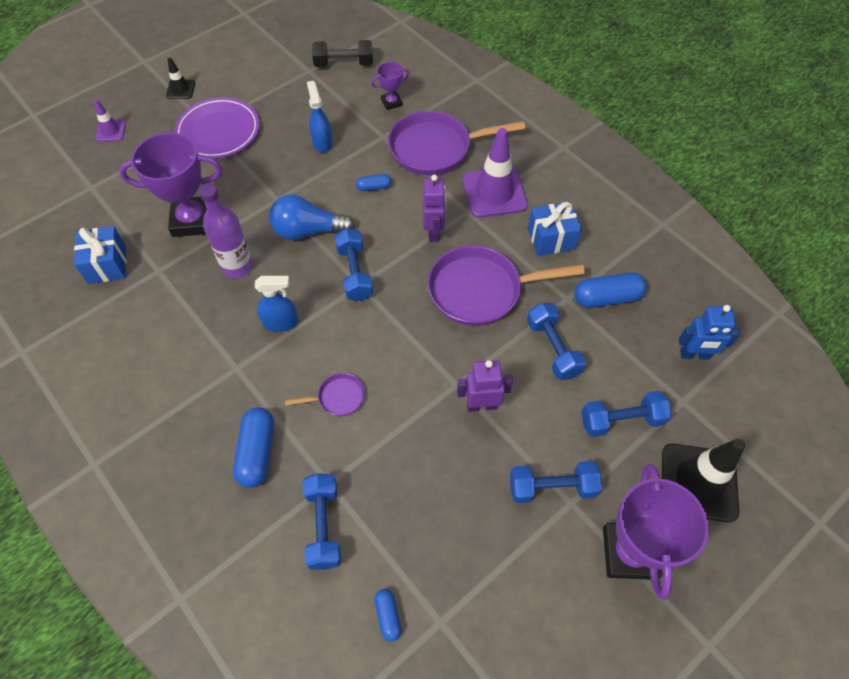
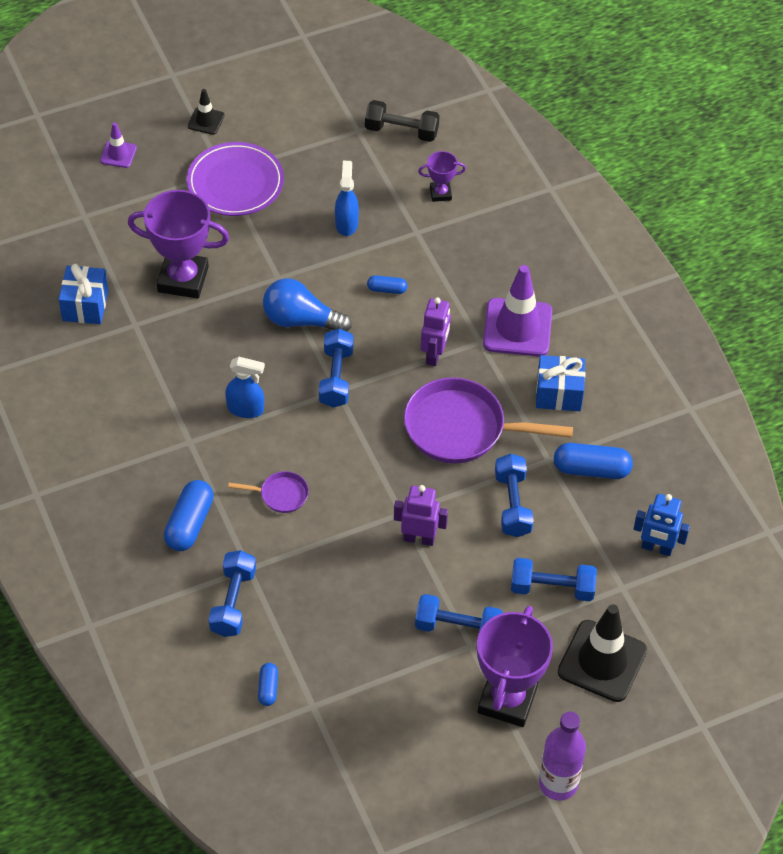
camera: 15 degrees right, 5 degrees down
purple bottle [199,184,253,278] -> purple bottle moved to [539,712,586,800]
purple pan [388,111,525,175] -> none

